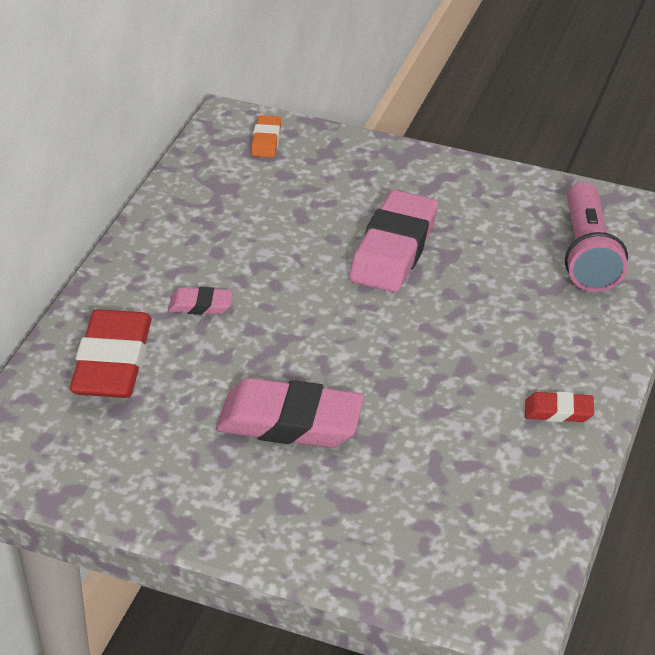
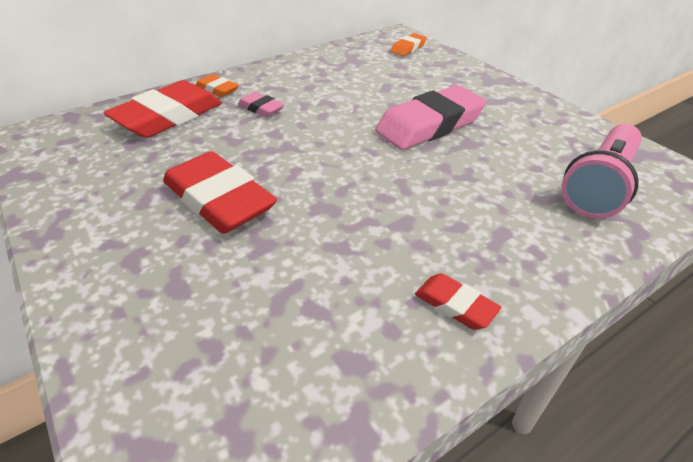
camera: 35 degrees right, 0 degrees up
pink eraser [216,378,364,448] -> red eraser [163,151,277,234]
none -> orange eraser [196,74,239,97]

